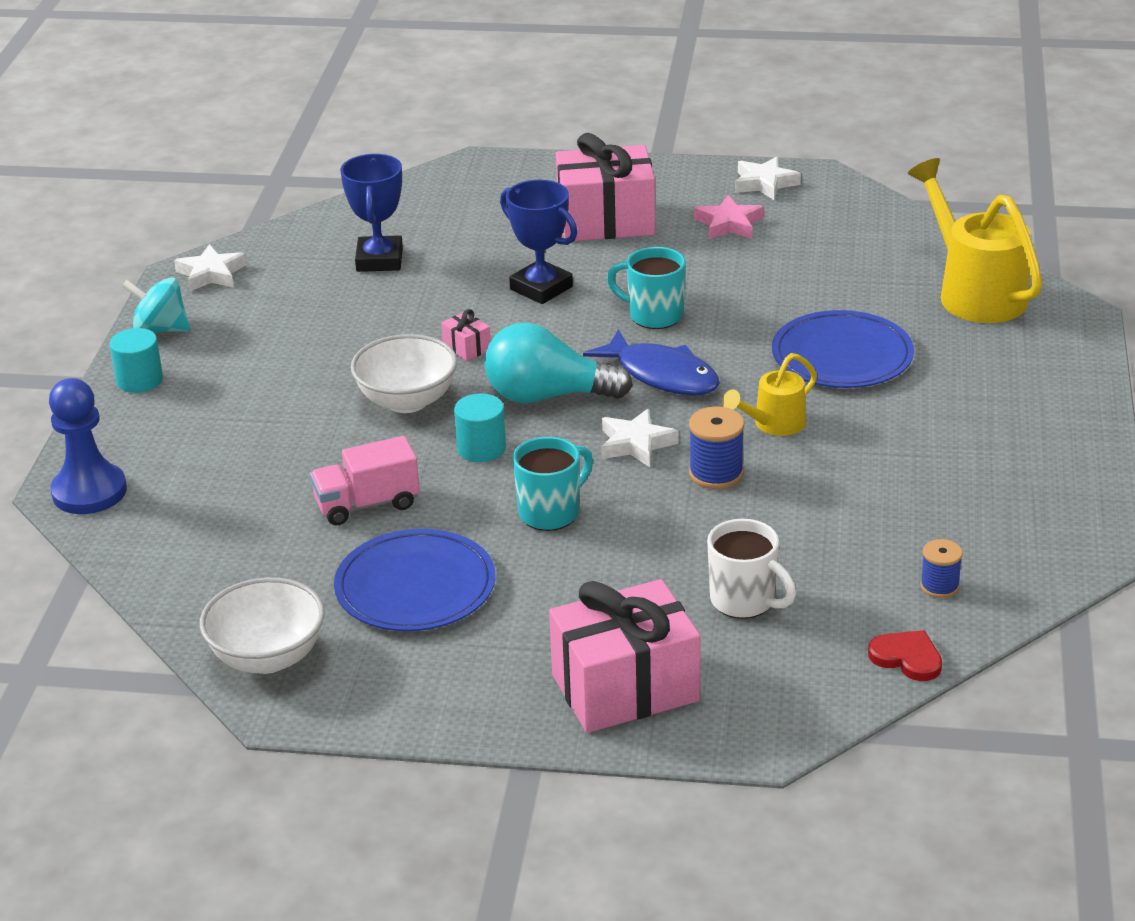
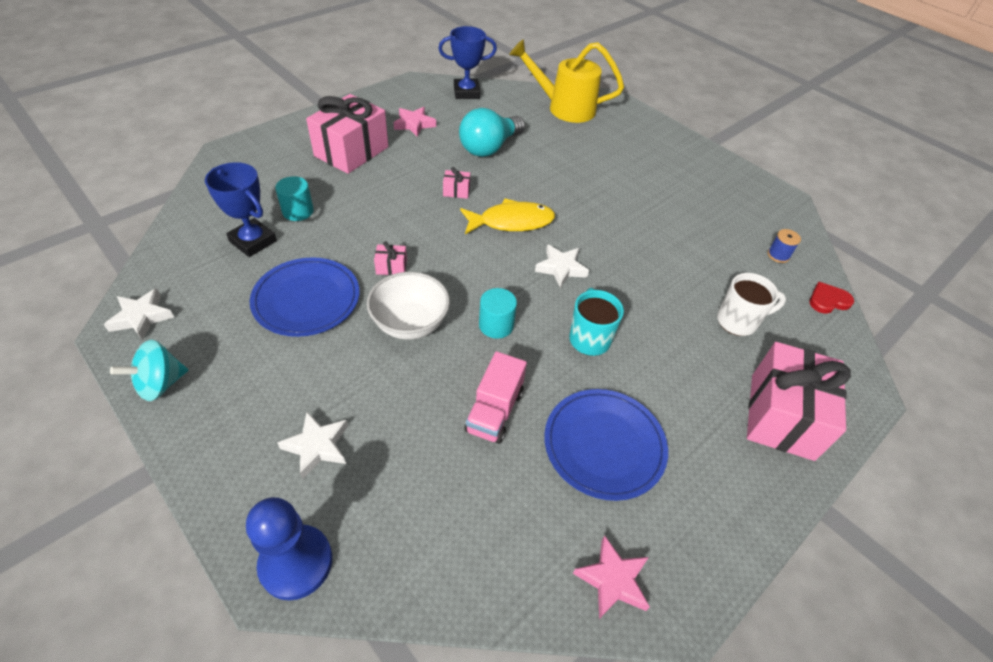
camera: 55 degrees left, 15 degrees up
turquoise cylinder [109,328,163,393] -> turquoise cylinder moved to [275,176,314,221]
white bowl [200,577,325,674] -> pink star [573,535,650,619]
turquoise light bulb [484,322,633,403] -> turquoise light bulb moved to [459,108,525,157]
blue trophy [500,180,577,304] -> blue trophy moved to [438,26,497,99]
blue fish [583,329,720,395] -> yellow fish [460,198,555,234]
turquoise mug [607,247,686,329] -> pink gift [443,167,470,199]
blue spool [689,407,744,489] -> none
yellow watering can [722,353,817,436] -> none
white star [735,156,801,200] -> white star moved to [277,412,348,479]
blue plate [772,310,914,388] -> blue plate moved to [250,257,359,337]

